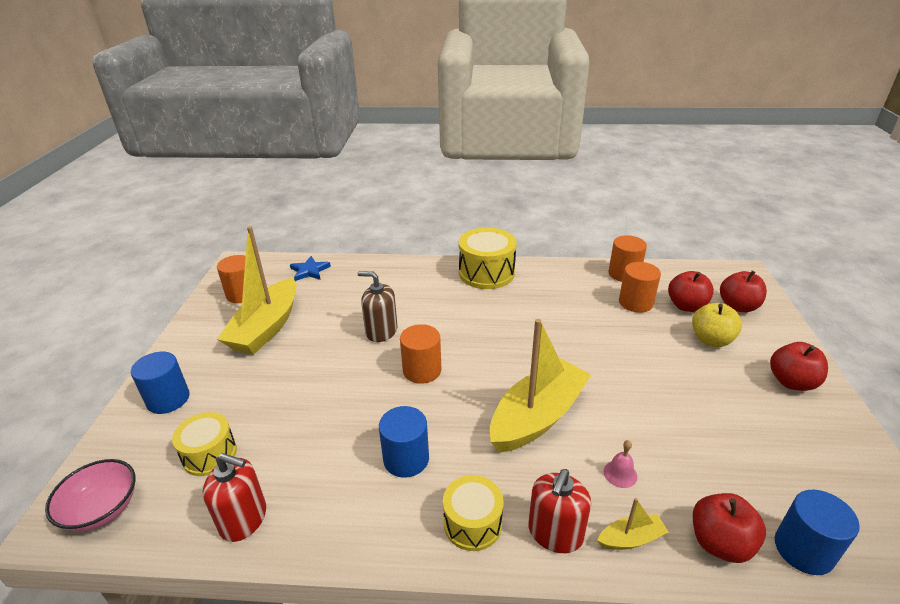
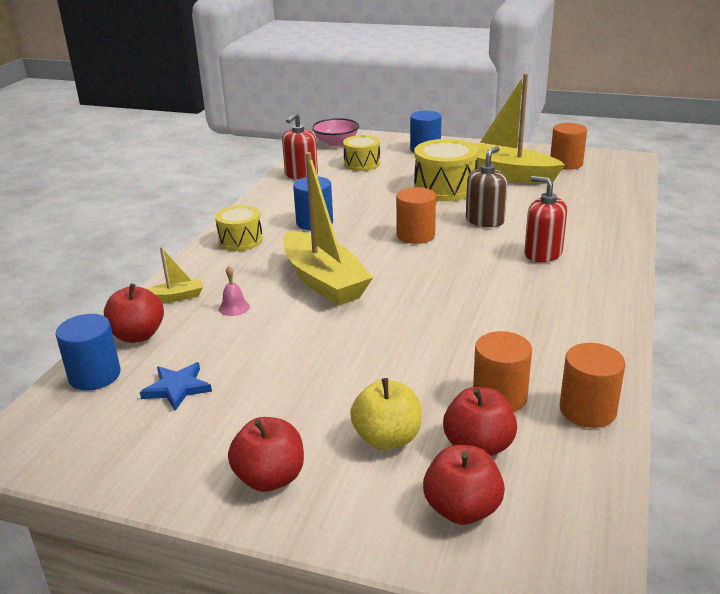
camera: 105 degrees right, 5 degrees down
blue star [290,256,331,281] -> blue star moved to [140,362,212,411]
yellow drum [459,227,517,289] -> yellow drum moved to [414,139,478,201]
red soap dispenser [528,469,591,553] -> red soap dispenser moved to [524,176,567,262]
yellow boat [597,498,669,550] -> yellow boat turned 105 degrees counterclockwise [147,247,203,303]

